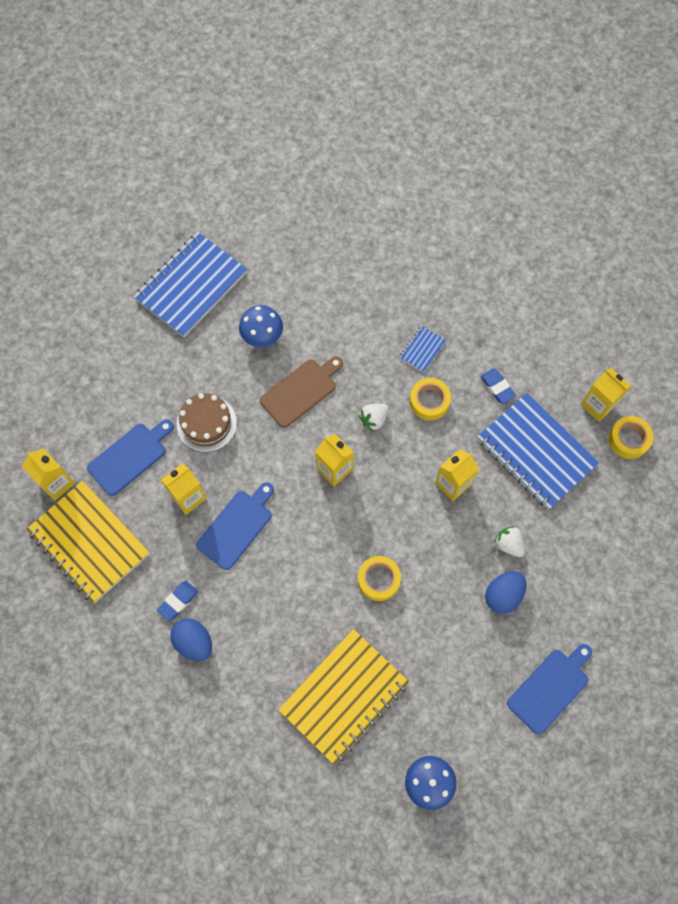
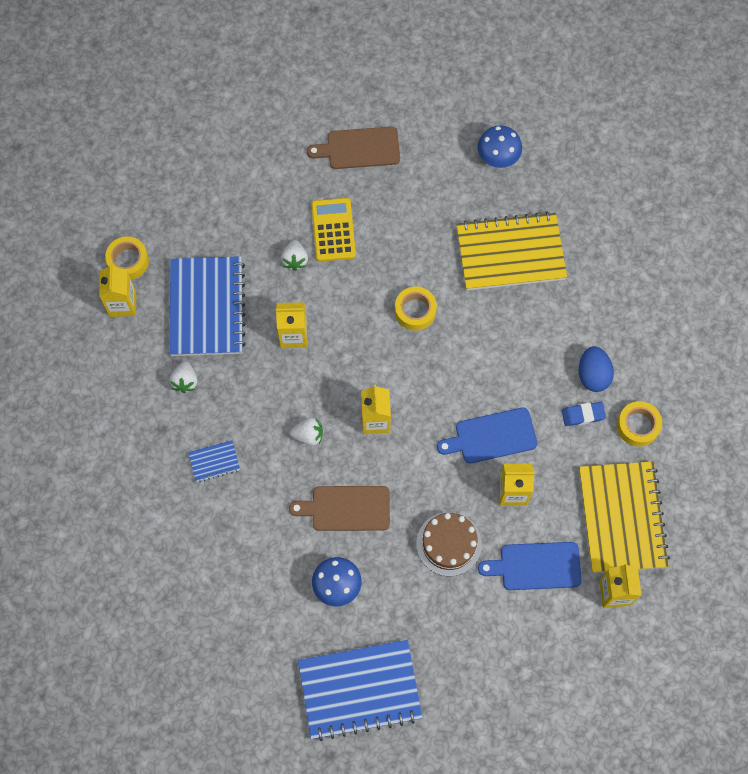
camera: 140 degrees left, 0 degrees up
yellow tape [410,378,451,421] -> yellow tape moved to [617,401,662,447]
blue eraser [480,369,516,404] -> white strawberry [169,361,198,393]
blue egg [485,571,527,614] -> yellow calculator [311,198,356,261]
blue cutting board [507,644,592,734] -> brown cutting board [307,127,400,169]

